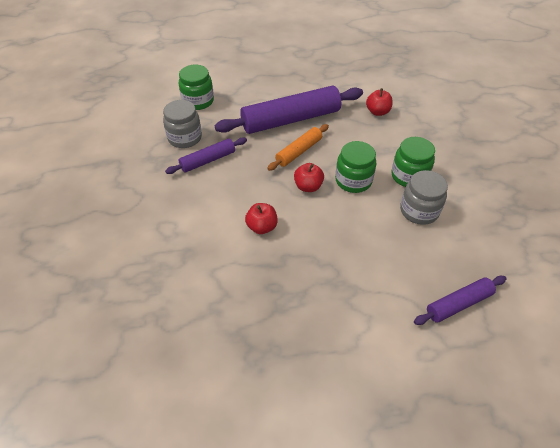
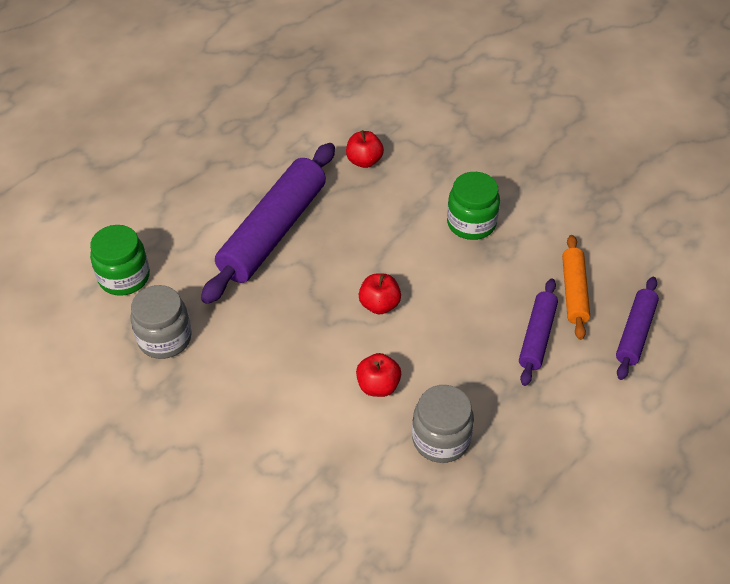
camera: 40 degrees left, 0 degrees up
purple rolling pin [165,137,247,174] -> purple rolling pin moved to [519,278,558,386]
orange rolling pin [267,124,329,171] -> orange rolling pin moved to [562,235,590,340]
green jar [335,141,376,193] -> none
grey jar [400,170,448,225] -> grey jar moved to [412,385,474,463]

